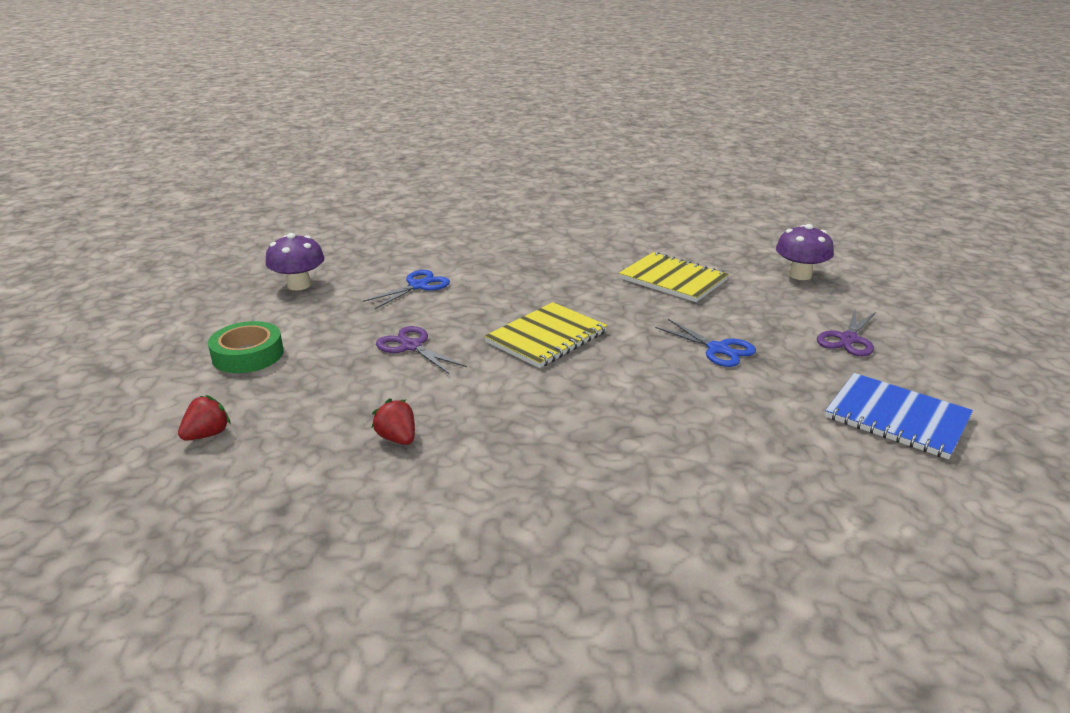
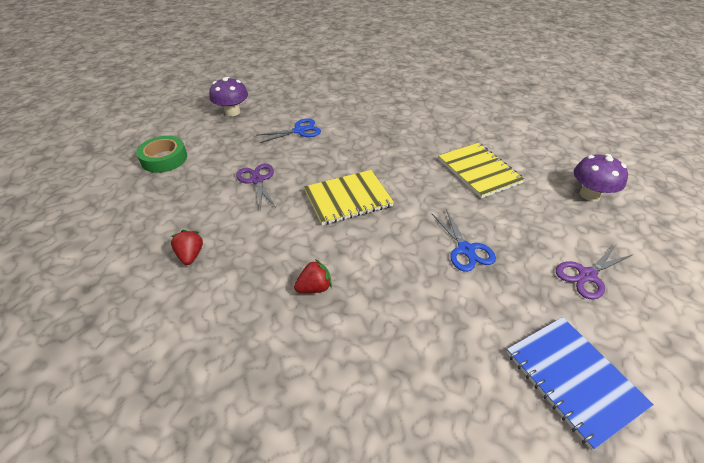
camera: 25 degrees right, 15 degrees up
red strawberry [178,395,231,441] -> red strawberry moved to [294,259,332,293]

